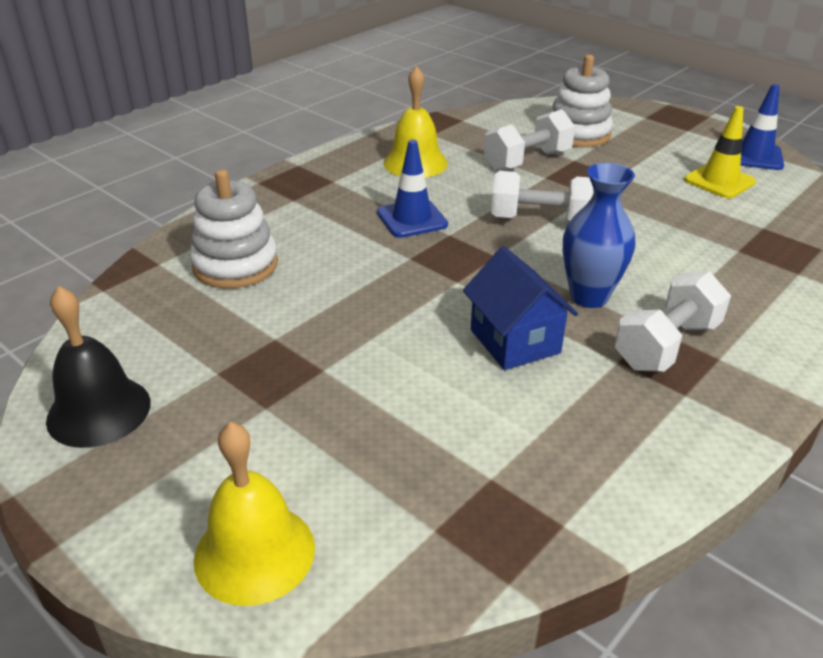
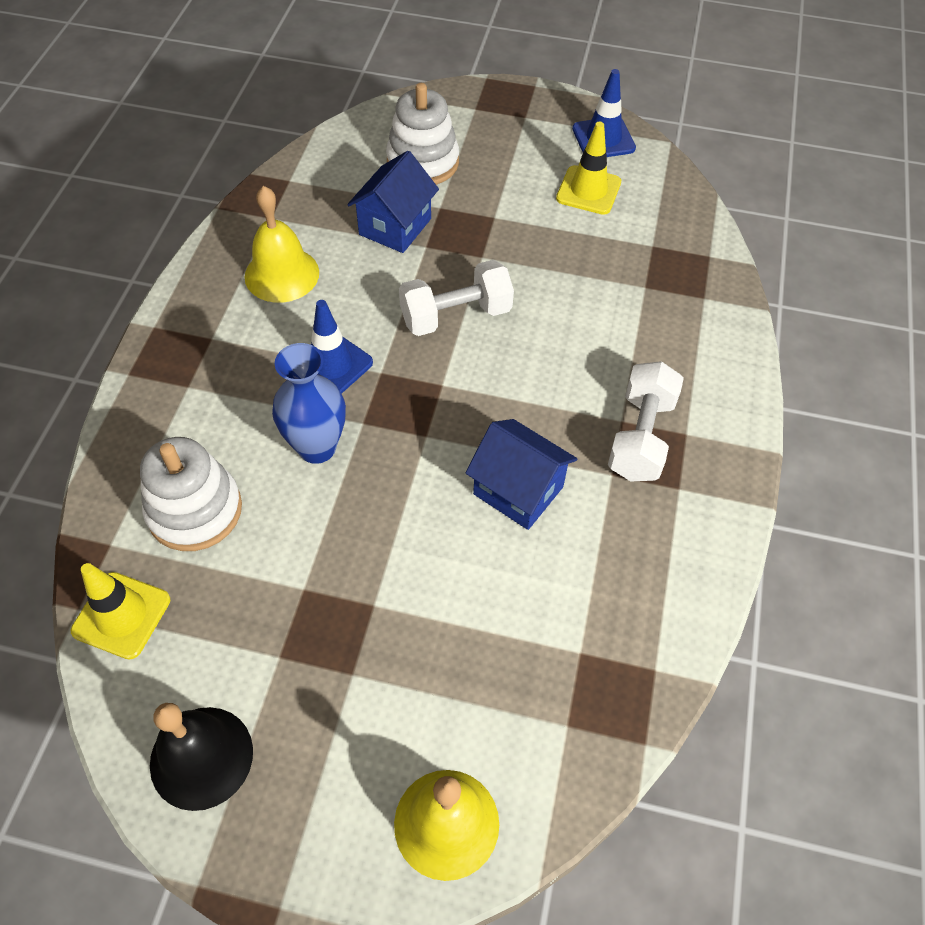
camera: 30 degrees left, 20 degrees up
white dumbbell [484,109,575,171] -> blue house [347,151,439,253]
blue vase [563,163,635,308] -> blue vase moved to [272,343,346,464]
none -> yellow traffic cone [71,563,170,660]

